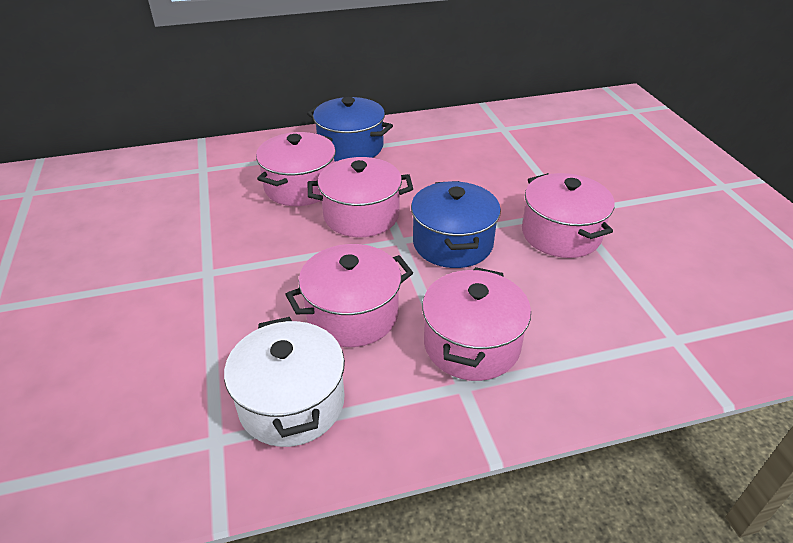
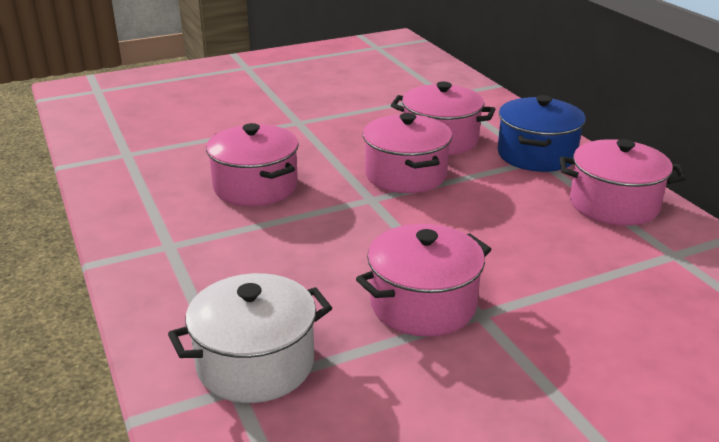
camera: 80 degrees right, 10 degrees down
white pot [224,317,345,447] -> white pot moved to [168,273,332,403]
blue pot [411,181,501,268] -> none
pink pot [422,267,531,381] -> pink pot moved to [560,139,686,226]

